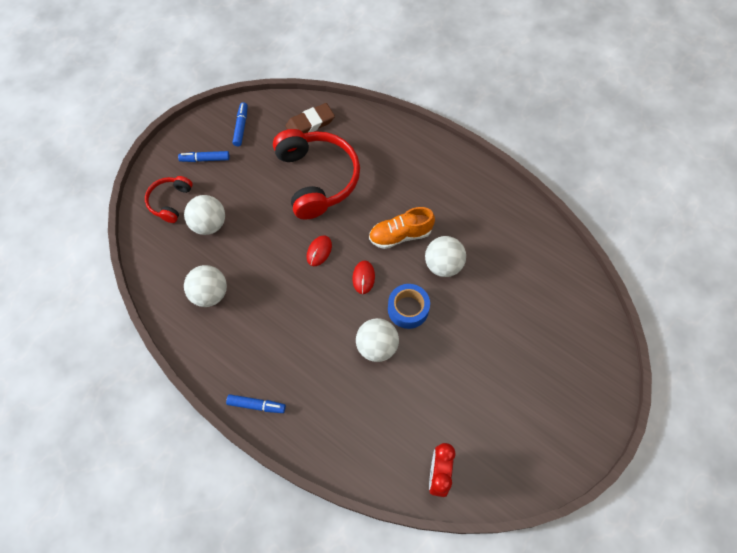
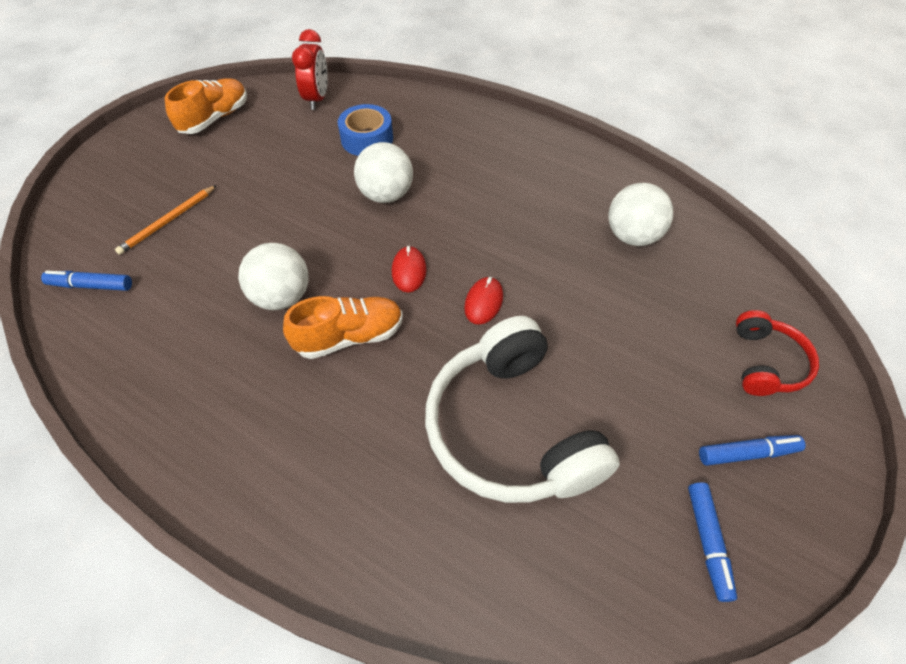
camera: 175 degrees right, 10 degrees down
white ball [184,195,225,235] -> none
blue marker [226,394,286,413] -> blue marker moved to [41,271,132,291]
red headphones [273,129,360,220] -> white headphones [425,316,620,503]
brown eraser [286,103,335,133] -> none
blue tape [388,284,430,329] -> blue tape moved to [338,104,393,156]
none -> orange pencil [115,185,217,255]
none -> orange shoe [165,78,247,134]

